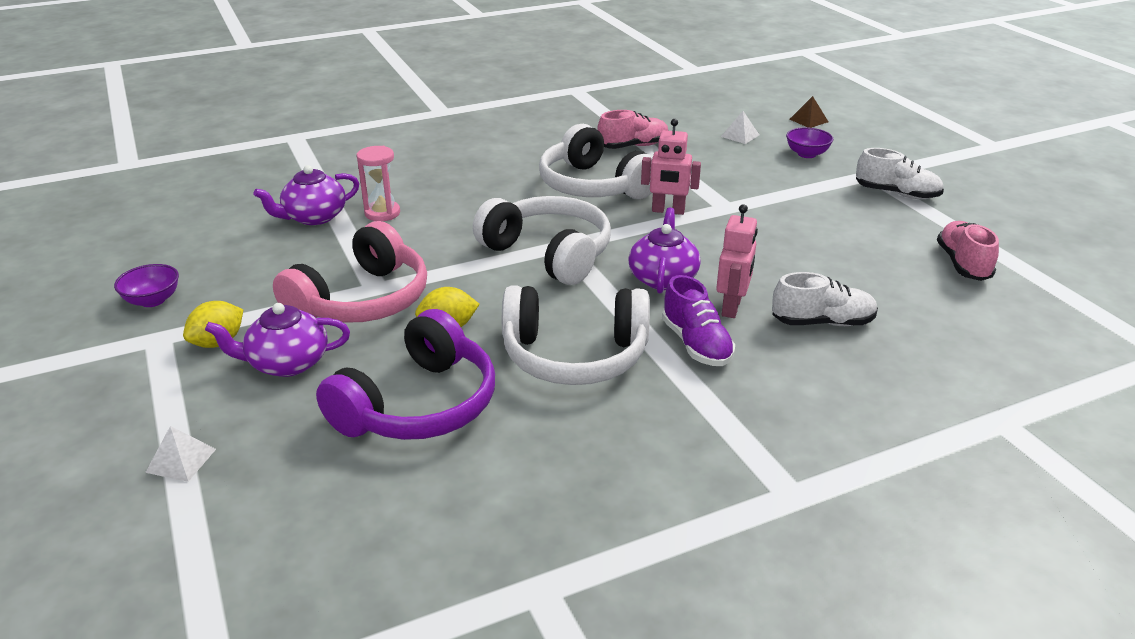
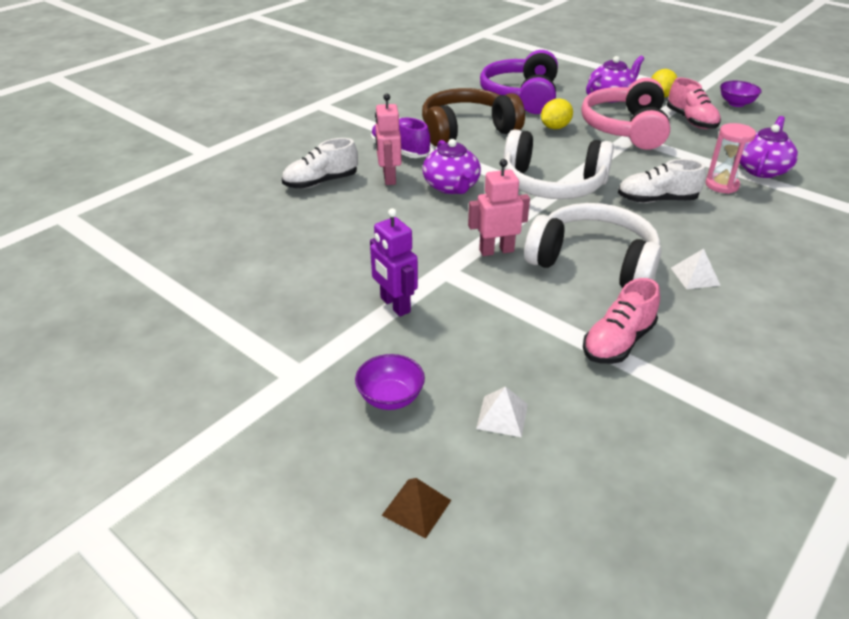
camera: 155 degrees right, 5 degrees up
white pyramid [145,426,216,482] -> white pyramid moved to [671,249,721,289]
white headphones [502,285,650,385] -> brown headphones [422,88,525,147]
white shoe [856,148,944,199] -> white shoe moved to [618,159,706,203]
pink shoe [937,221,999,281] -> pink shoe moved to [667,77,721,129]
none -> purple robot [370,208,418,317]

